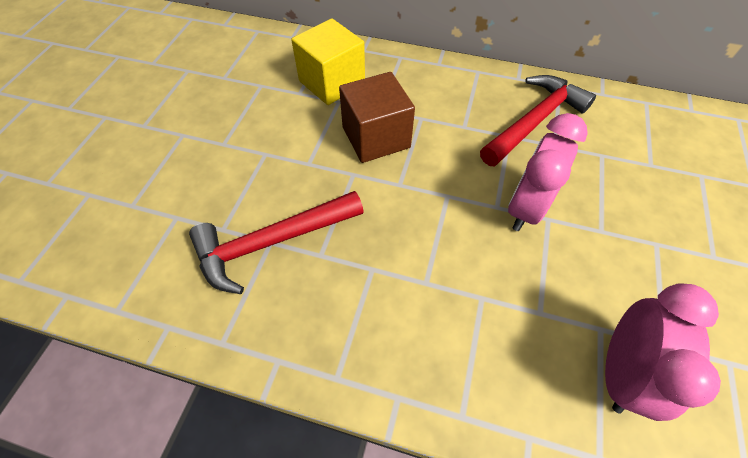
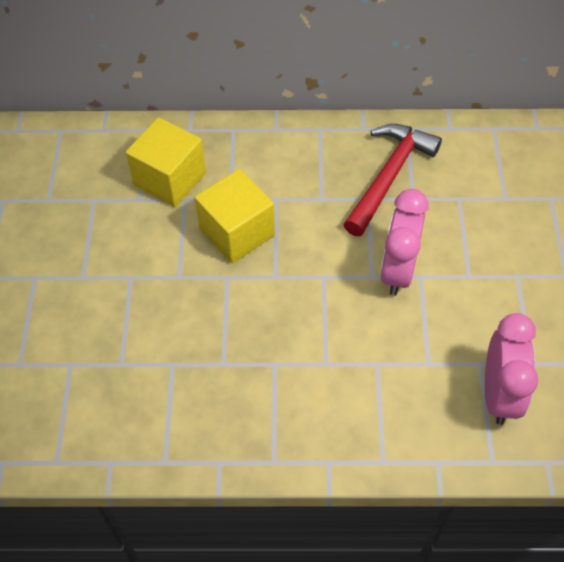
camera: 15 degrees left, 0 degrees up
red hammer [189,191,364,294] -> none
brown cube [339,72,415,163] -> yellow cube [195,169,275,263]

